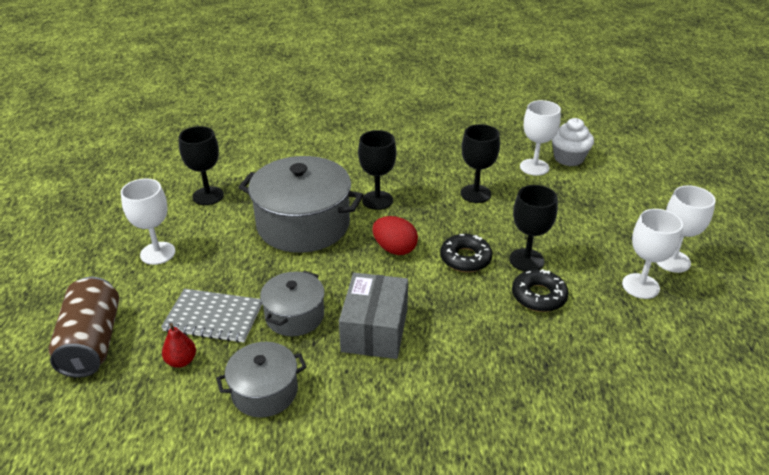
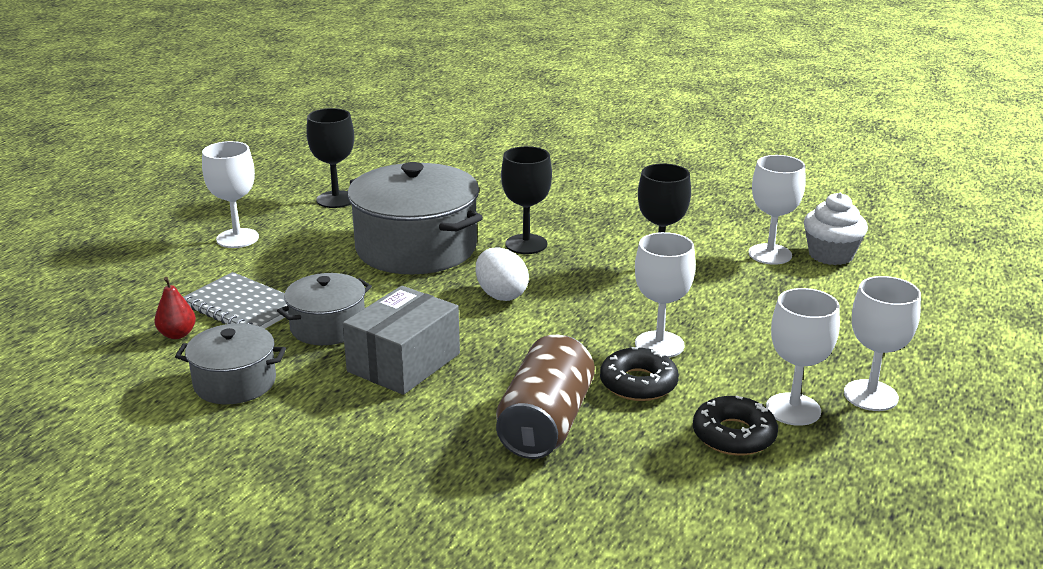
camera: 25 degrees right, 10 degrees down
brown can [49,277,119,378] -> brown can moved to [496,335,595,459]
red egg [372,216,418,255] -> white egg [475,247,529,301]
black donut [440,234,493,272] -> black donut moved to [693,396,778,456]
black goblet [509,185,558,271] -> white goblet [635,232,696,358]

